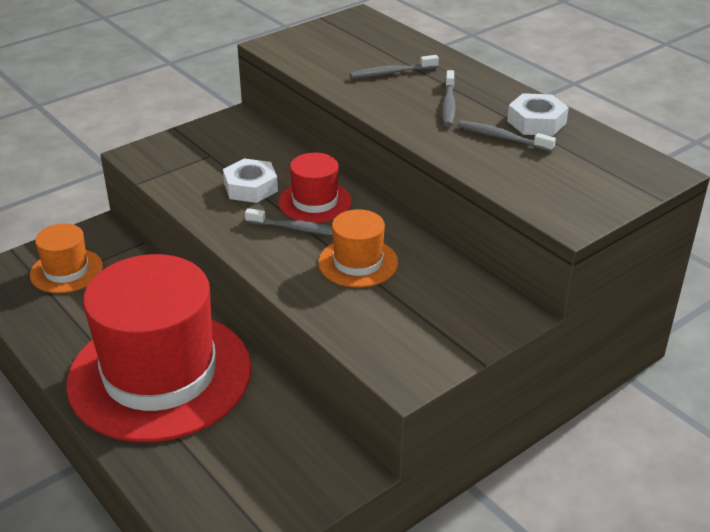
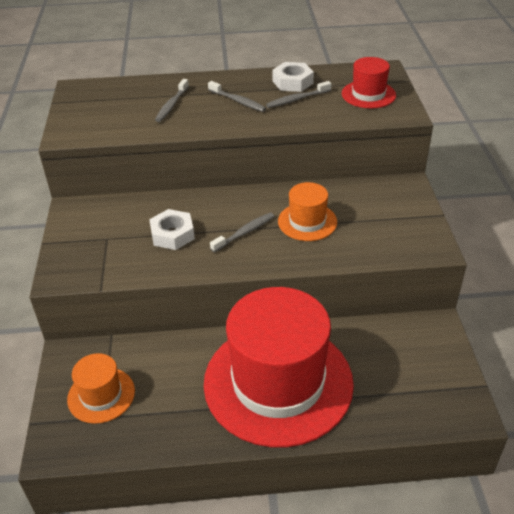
camera: 55 degrees left, 5 degrees up
red hat [278,153,352,223] -> red hat moved to [342,57,396,109]

